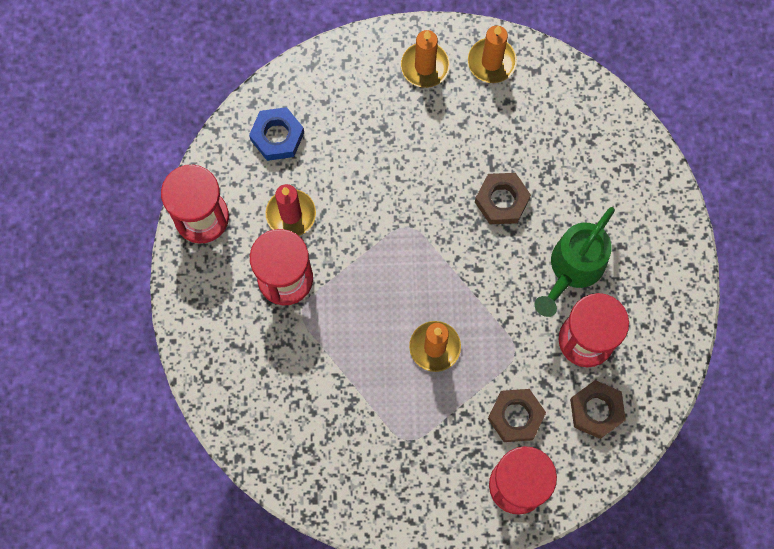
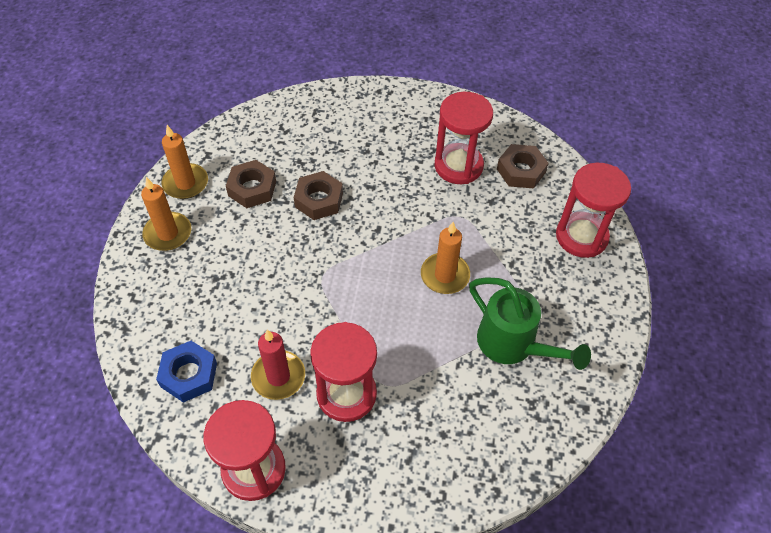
camera: 80 degrees left, 20 degrees down
brown nut [488,389,546,442] -> brown nut moved to [226,160,276,208]
green watering can [535,207,615,317] -> green watering can moved to [469,277,591,370]

